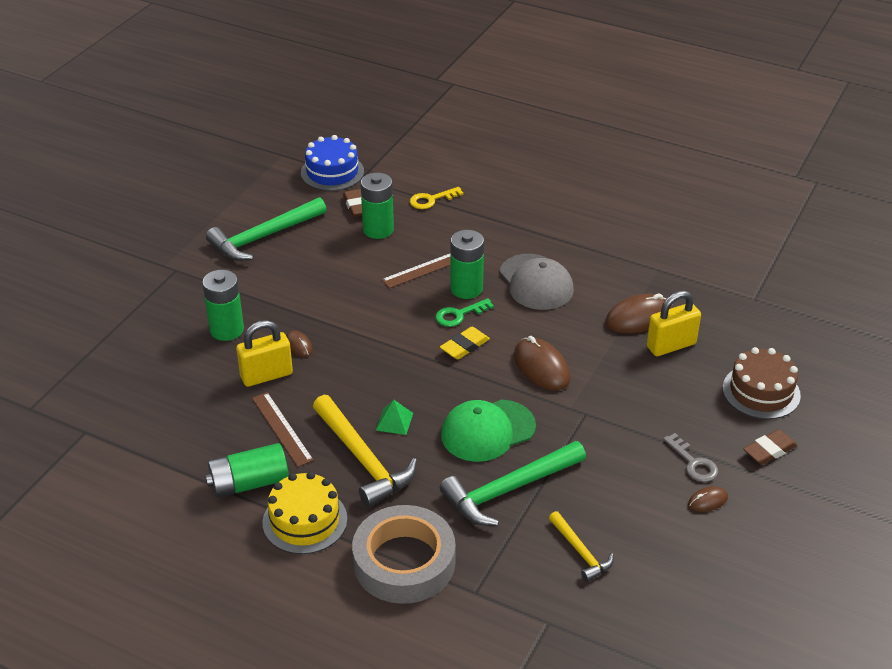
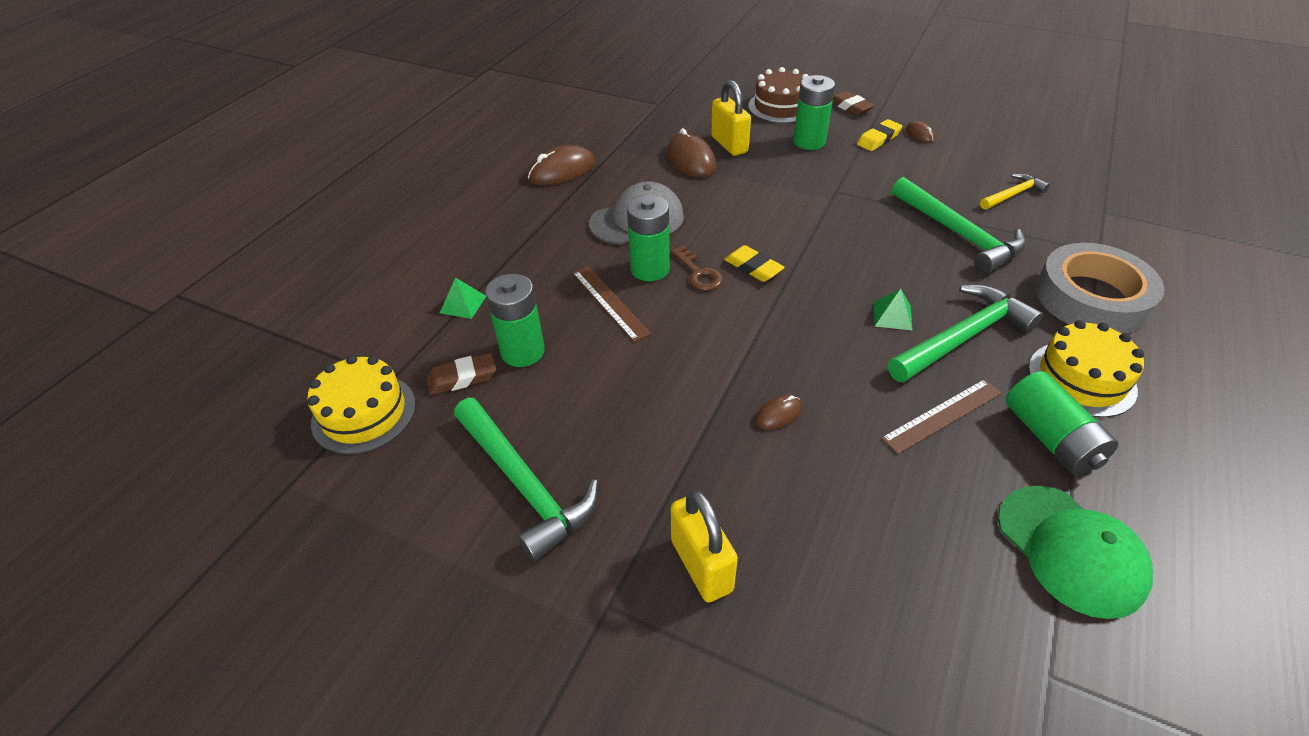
camera: 90 degrees left, 5 degrees up
green battery [202,270,244,341] -> green battery moved to [793,75,835,150]
yellow padlock [236,320,293,387] -> yellow padlock moved to [671,489,738,602]
blue cake [301,135,364,191] -> yellow cake [307,355,416,455]
yellow hammer [313,395,417,507] -> green hammer [888,284,1043,382]
yellow key [410,187,463,209] -> green pyramid [440,277,486,319]
green key [435,298,494,327] -> brown key [671,246,723,291]
green cap [441,400,536,462] -> green cap moved to [998,486,1153,619]
brown mouse [514,336,570,391] -> brown mouse moved to [527,145,595,186]
grey key [663,433,718,482] -> yellow eraser [857,119,902,151]

